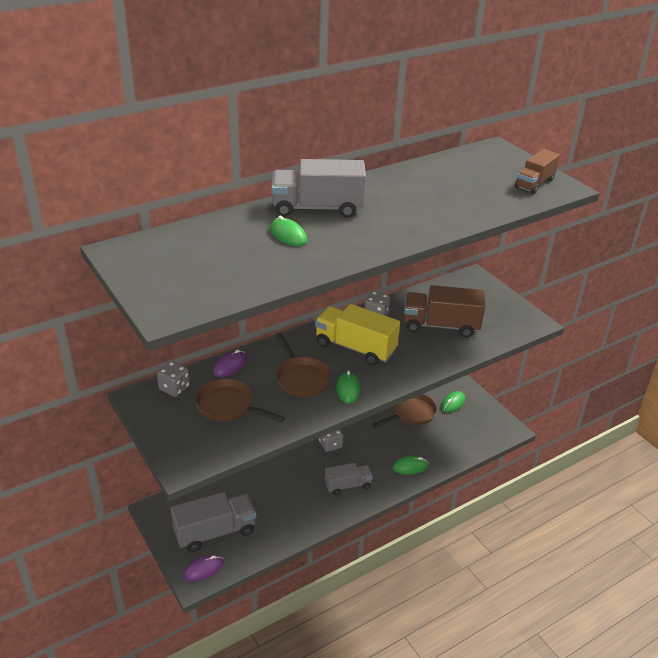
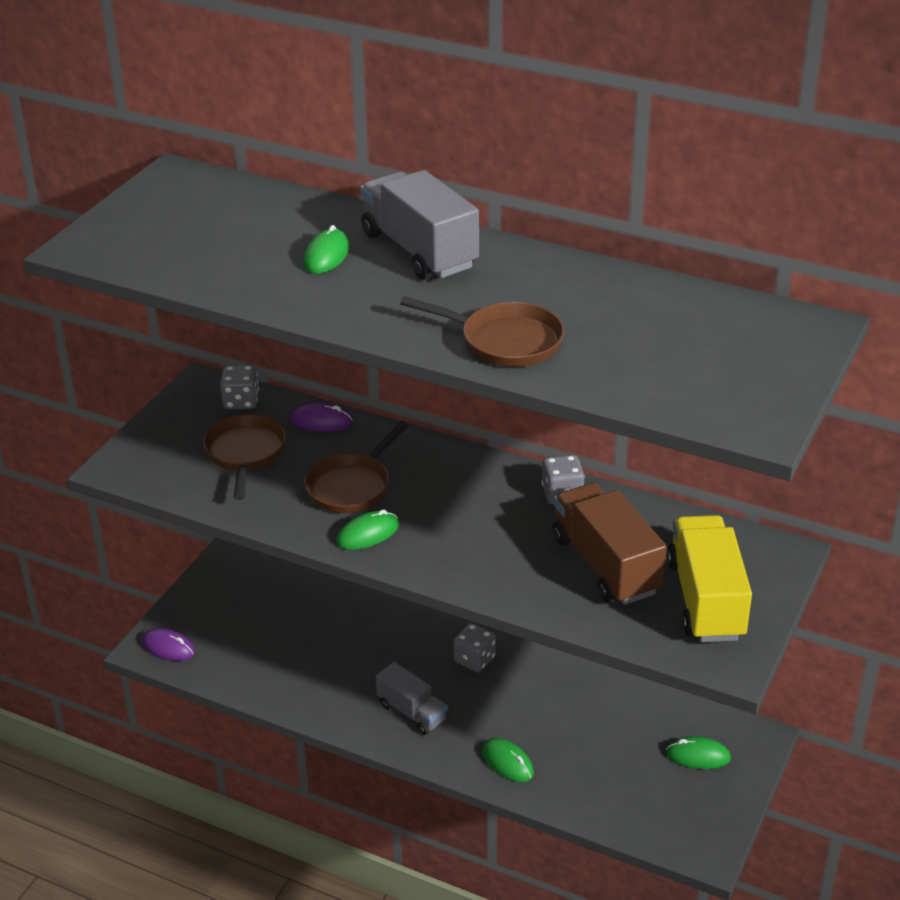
camera: 60 degrees right, 0 degrees up
grey truck [171,492,256,552] -> none
yellow truck [315,304,400,365] -> yellow truck moved to [667,515,752,642]
brown pan [372,394,437,428] -> brown pan moved to [400,296,565,367]
brown truck [515,149,560,194] -> none

